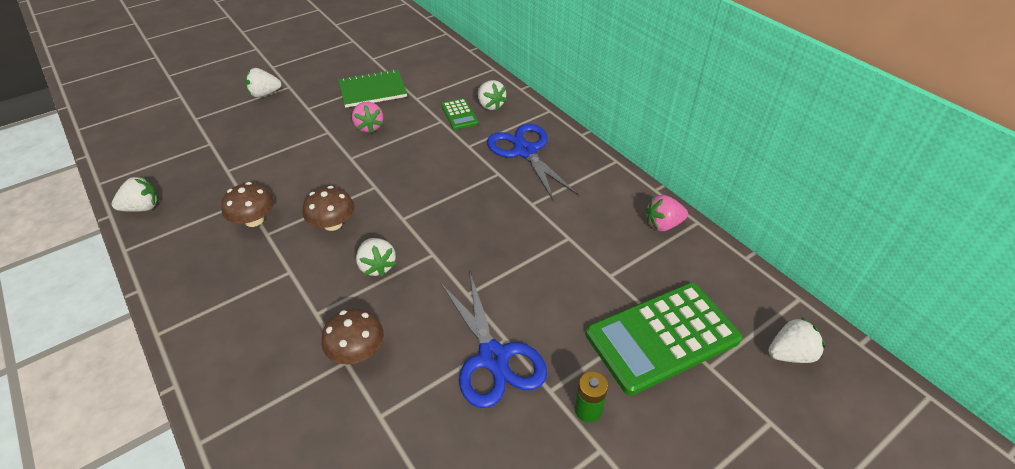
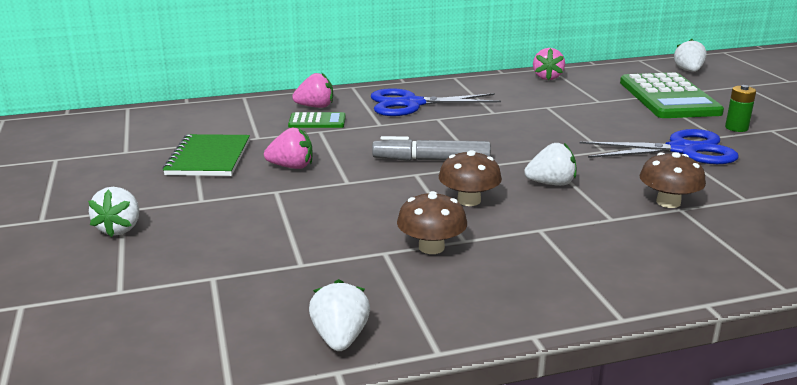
camera: 70 degrees left, 20 degrees down
white strawberry [478,80,507,111] -> pink strawberry [292,72,333,108]
none -> grey marker [372,136,491,161]

